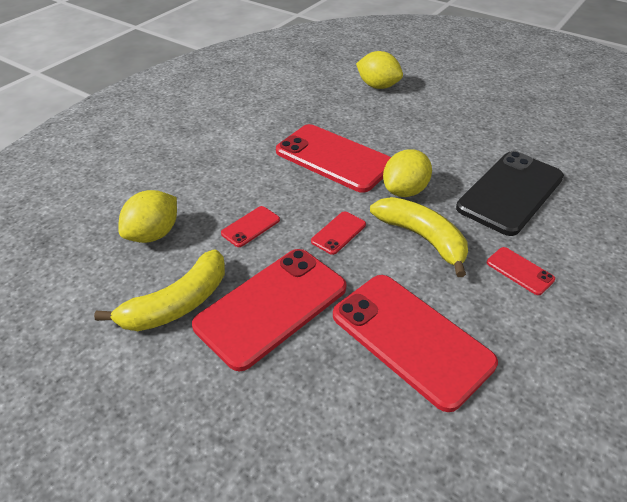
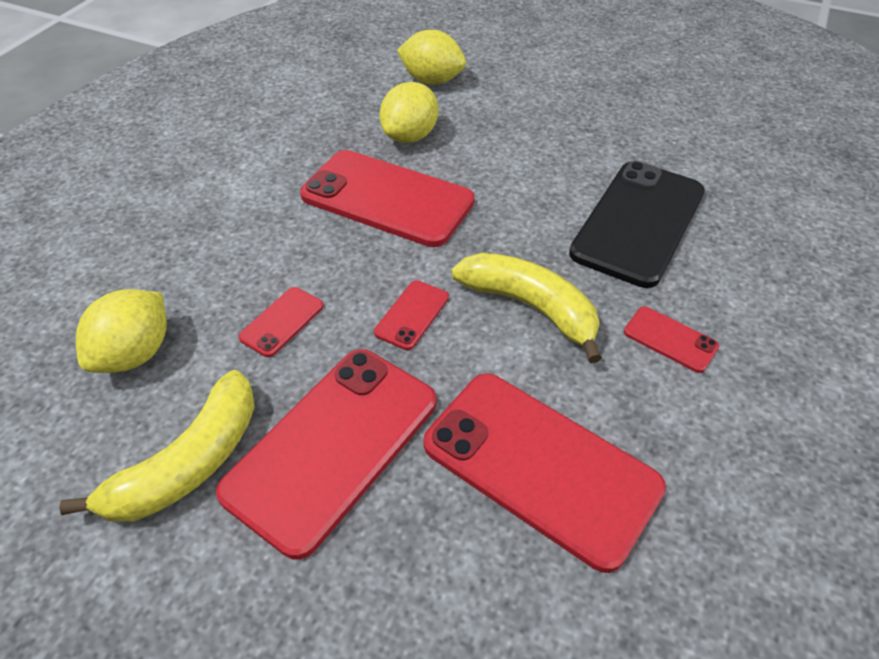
camera: 10 degrees left, 5 degrees up
yellow lemon [383,149,432,197] -> yellow lemon moved to [379,82,439,143]

